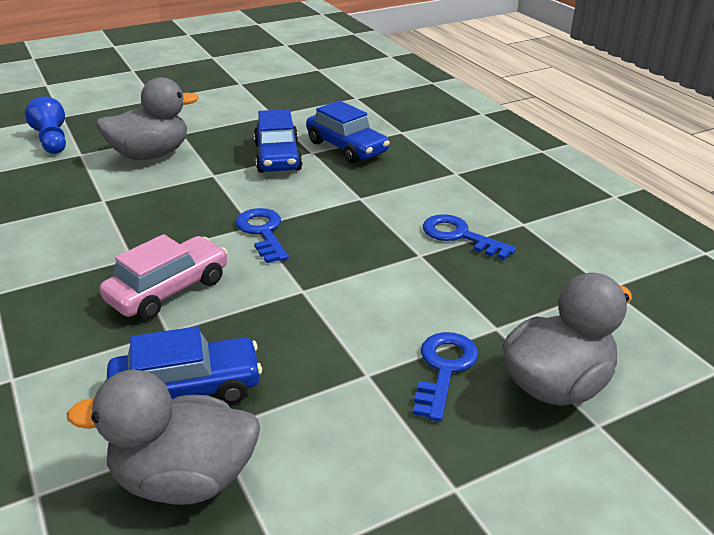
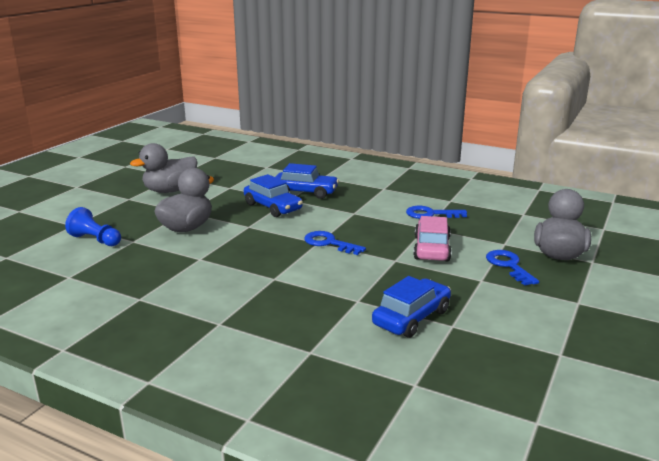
camera: 35 degrees left, 10 degrees down
grey duck [67,370,260,505] -> grey duck moved to [130,143,198,193]
pink car [100,234,228,320] -> pink car moved to [413,216,452,261]

